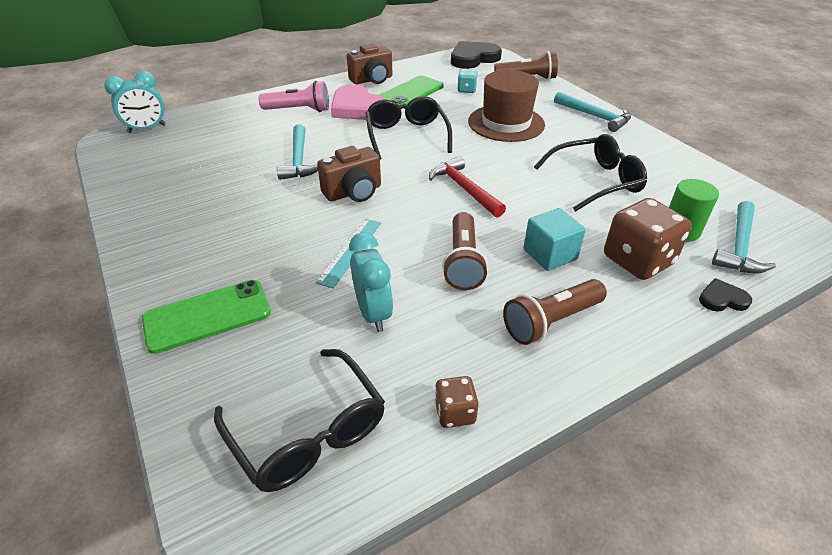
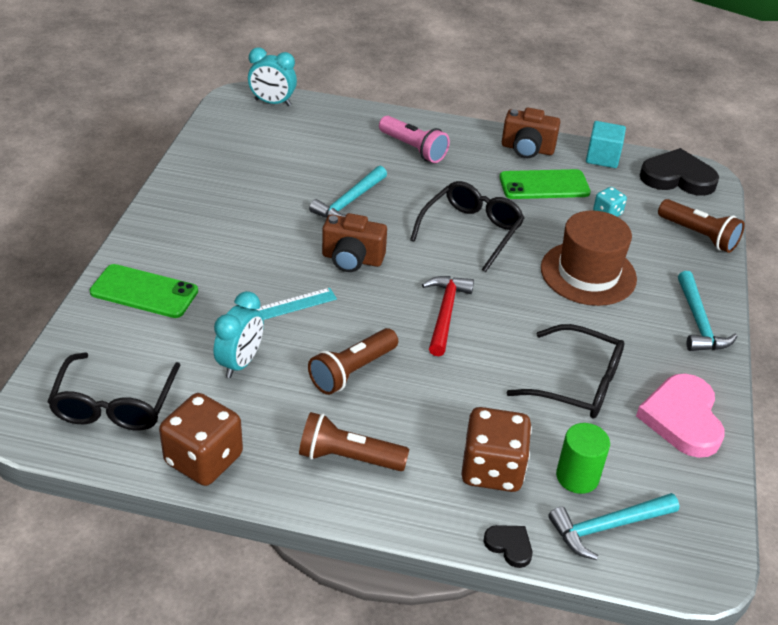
camera: 40 degrees right, 0 degrees up
pink heart [331,84,386,120] -> pink heart moved to [636,374,725,458]
brown dice [435,376,479,428] -> brown dice [159,393,243,486], size x1.96
turquoise cube [523,208,586,271] -> turquoise cube moved to [586,121,626,168]

